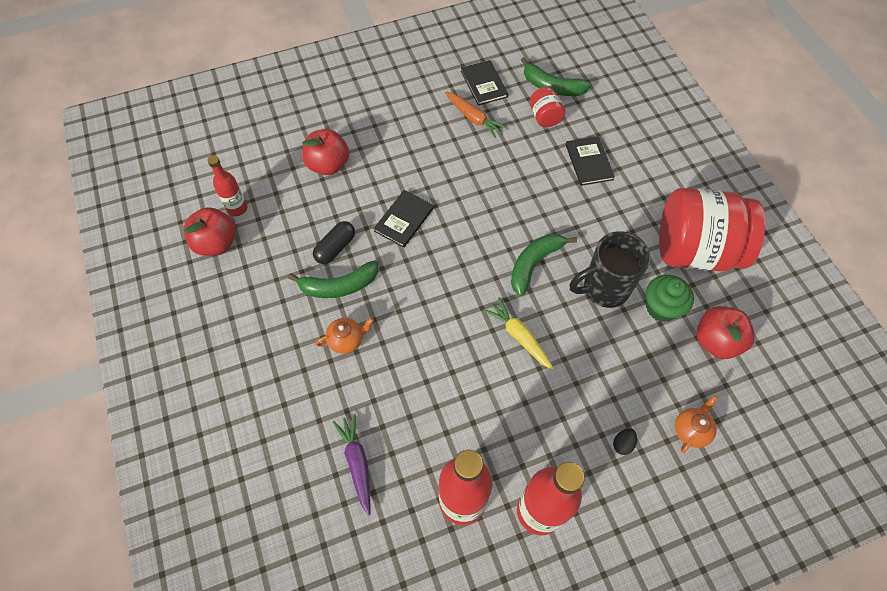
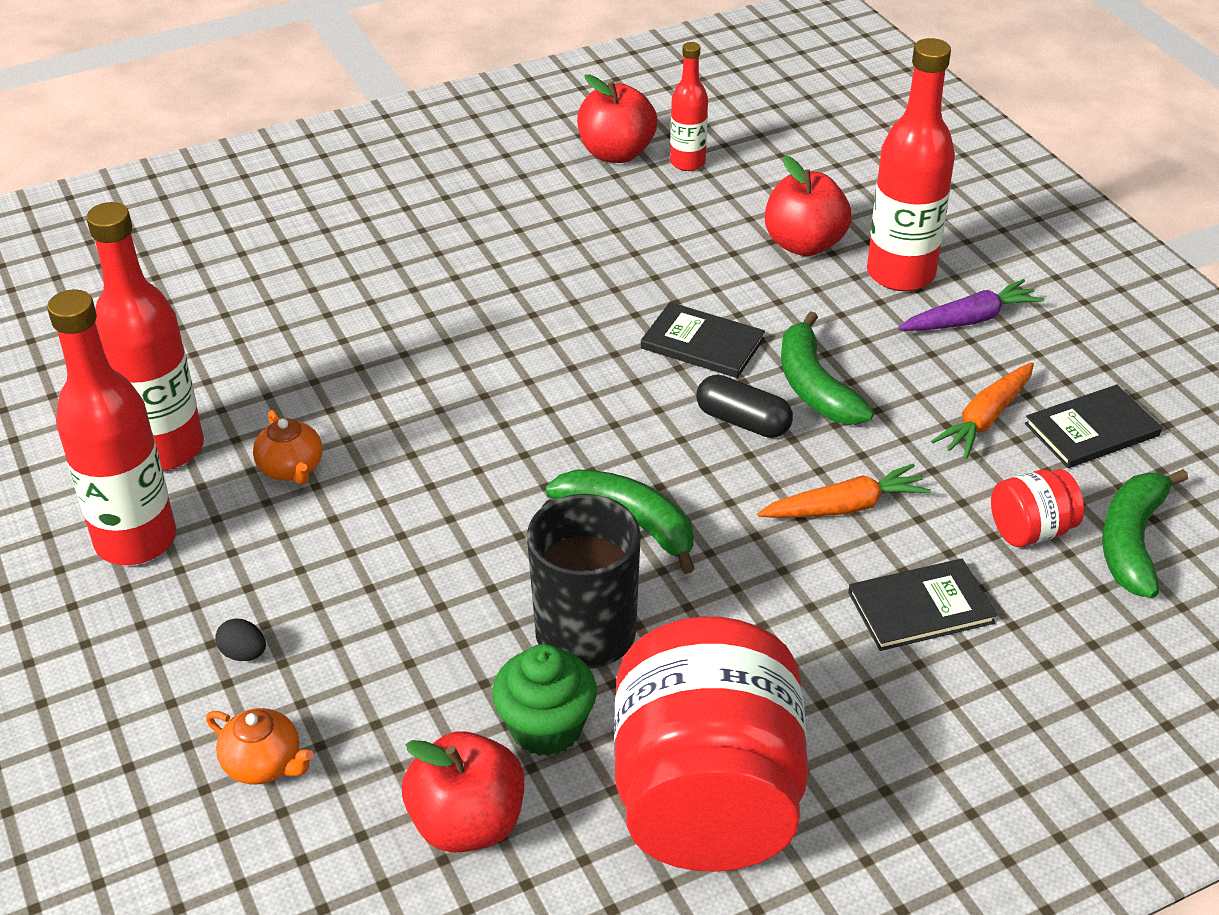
camera: 85 degrees right, 20 degrees down
green banana [288,260,378,298] -> green banana moved to [781,311,874,425]
black capsule [313,221,355,264] -> black capsule moved to [696,375,793,438]
orange teapot [315,318,374,354] -> orange teapot moved to [253,410,323,485]
purple carrot [333,414,370,516] -> purple carrot moved to [898,279,1044,331]
yellow carrot [484,298,554,370] -> none
none -> orange carrot [757,464,931,518]
none -> red bottle [867,38,955,291]

